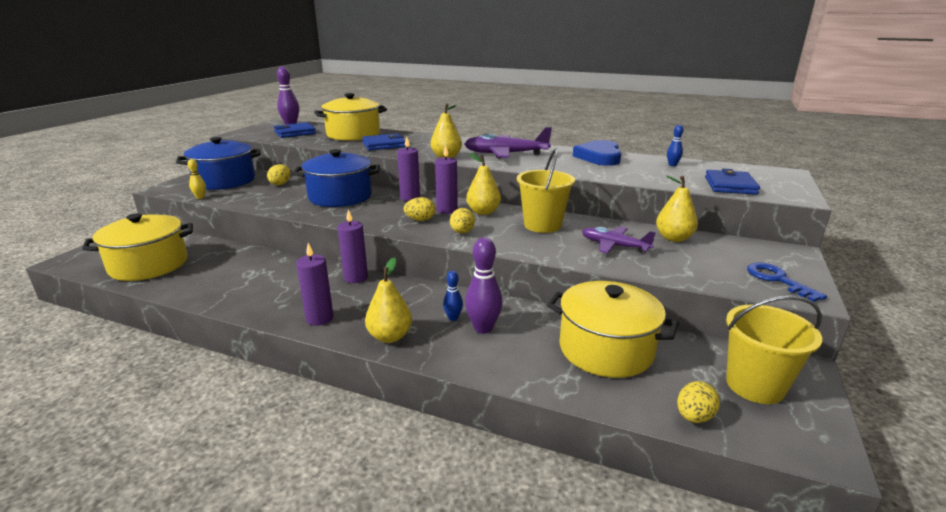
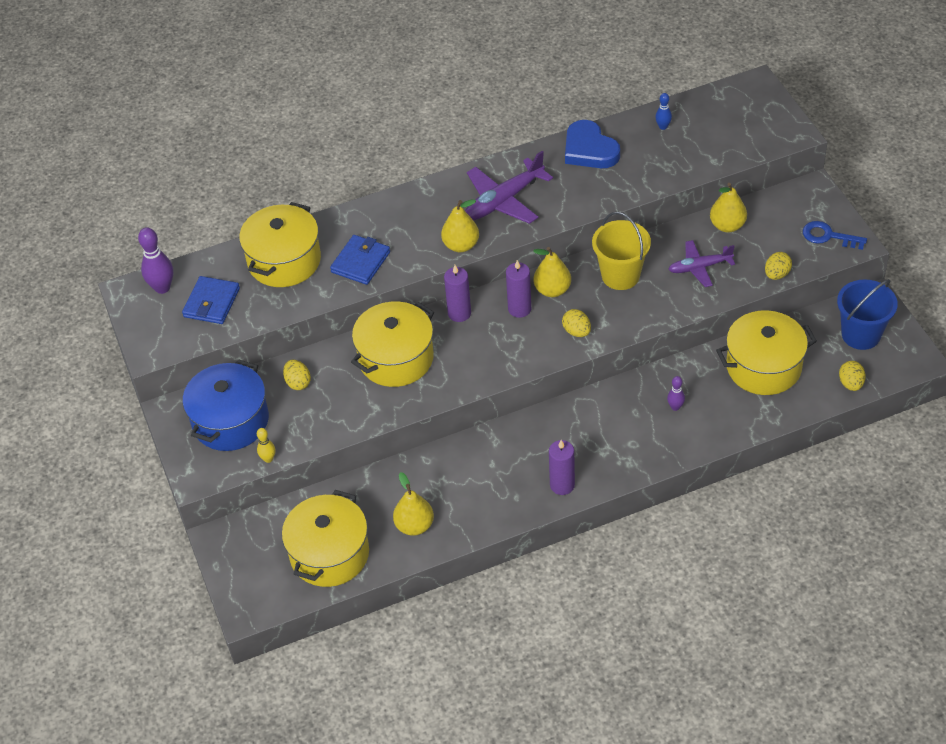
camera: 40 degrees left, 25 degrees up
blue pot [293,149,380,207] -> yellow pot [351,301,434,387]
purple candle [338,210,368,283] -> none
yellow pear [365,258,412,343] -> yellow pear moved to [393,472,434,536]
yellow egg [404,197,435,221] -> yellow egg moved to [765,252,792,280]
blue bowling pin [443,271,463,321] -> none
purple bowling pin [465,237,503,334] -> purple bowling pin [667,376,685,411], size x0.55
blue wallet [705,169,760,195] -> none
yellow bucket [726,295,822,404] -> blue bucket [837,279,898,350]

